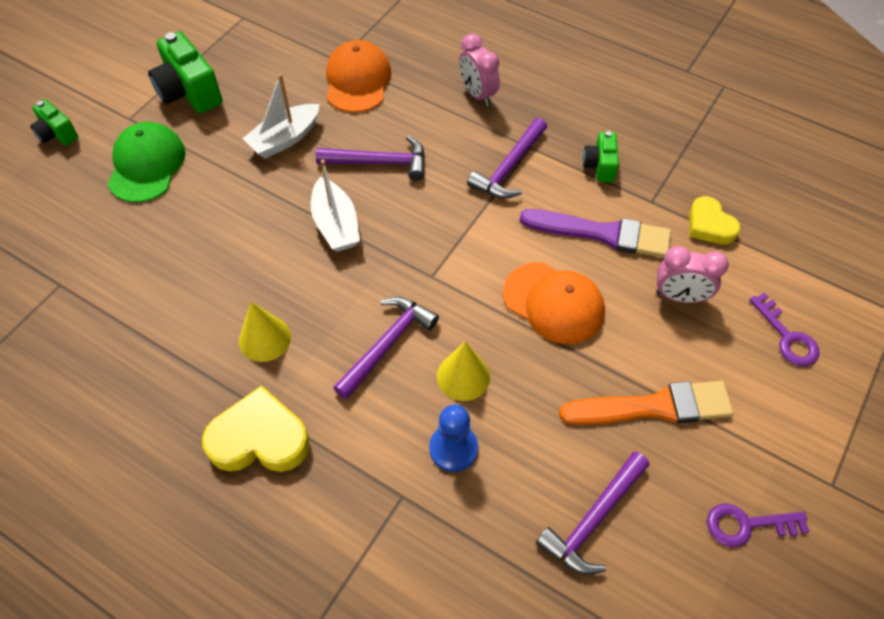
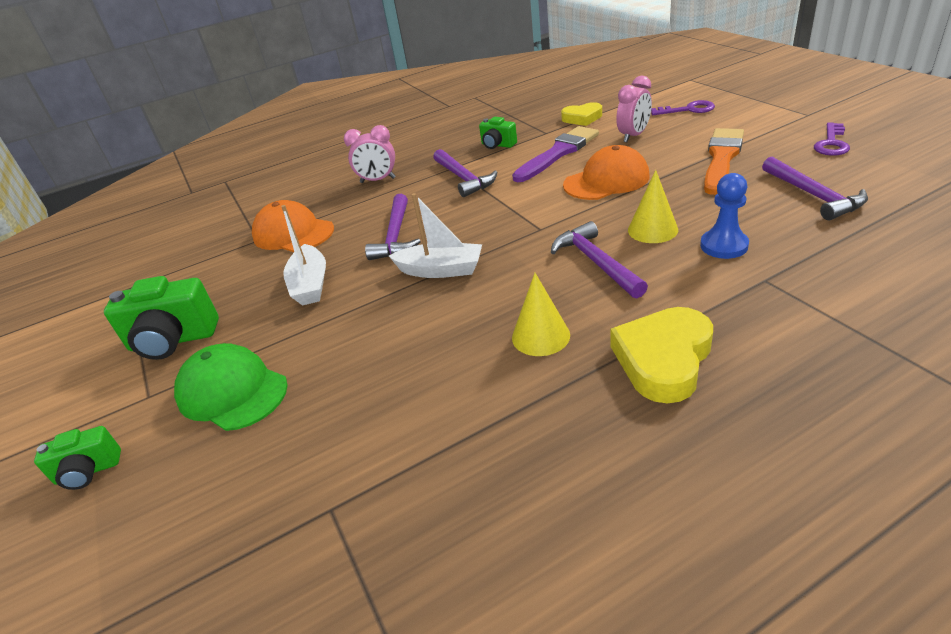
camera: 55 degrees left, 20 degrees down
purple hammer [316,135,425,181] -> purple hammer turned 150 degrees clockwise [365,194,421,260]

